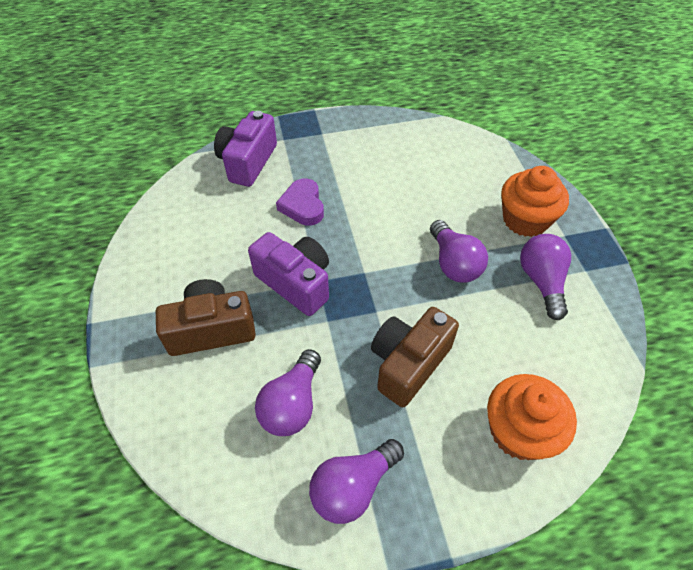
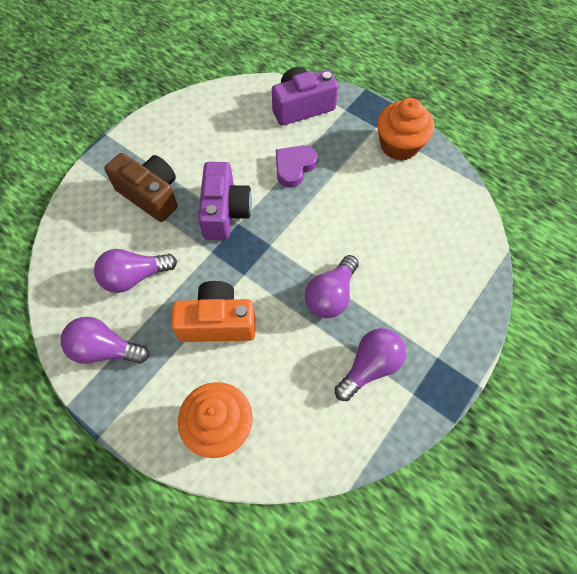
camera: 50 degrees right, 10 degrees up
brown camera [371,307,459,407] -> orange camera [171,281,255,342]
orange cupcake [501,166,569,237] -> orange cupcake moved to [377,98,434,161]

